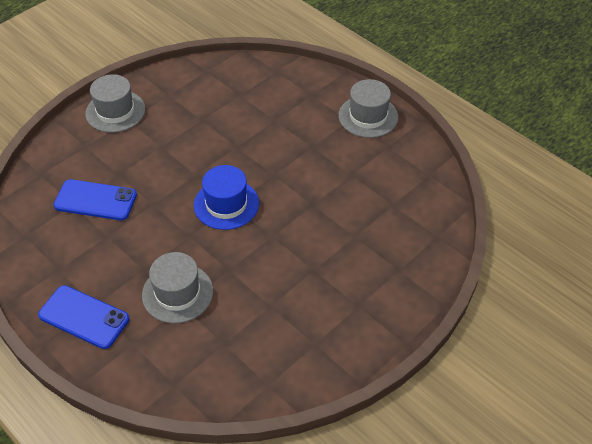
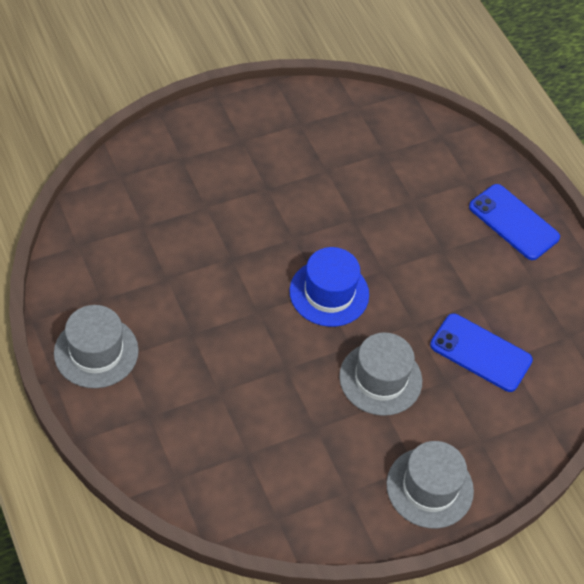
camera: 165 degrees left, 5 degrees up
grey hat [142,252,213,323] -> grey hat moved to [339,332,422,416]

